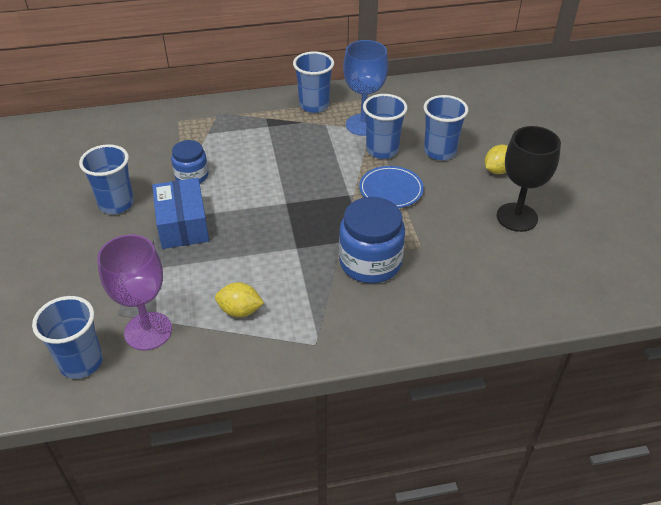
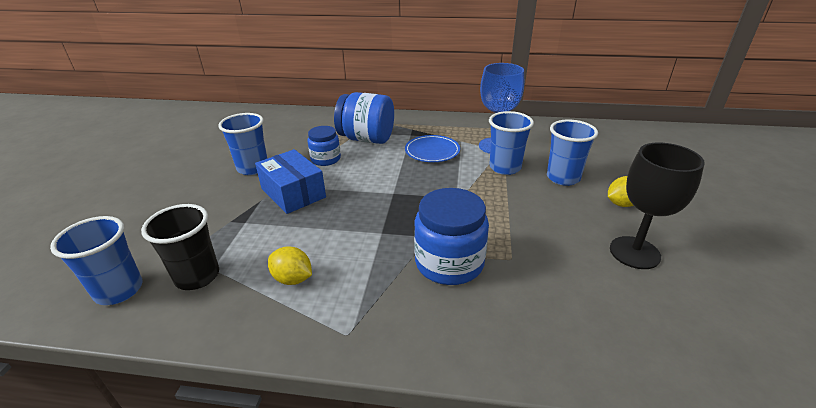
camera: 20 degrees right, 10 degrees down
purple goblet [97,234,172,350] -> black cup [141,204,219,290]
blue box [152,178,209,249] -> blue box turned 45 degrees counterclockwise [255,149,326,214]
blue cup [293,52,334,113] -> none
blue plate [359,166,424,208] -> blue plate moved to [405,135,460,162]
none -> blue jar [334,92,394,144]

